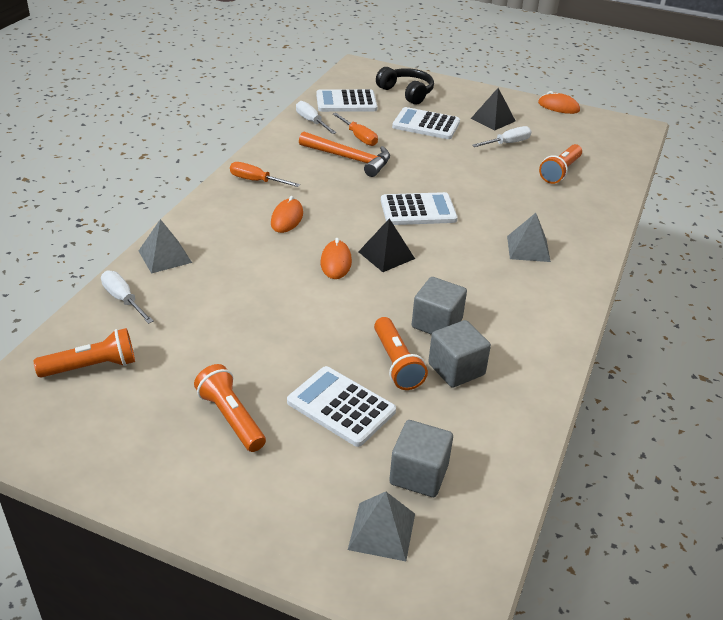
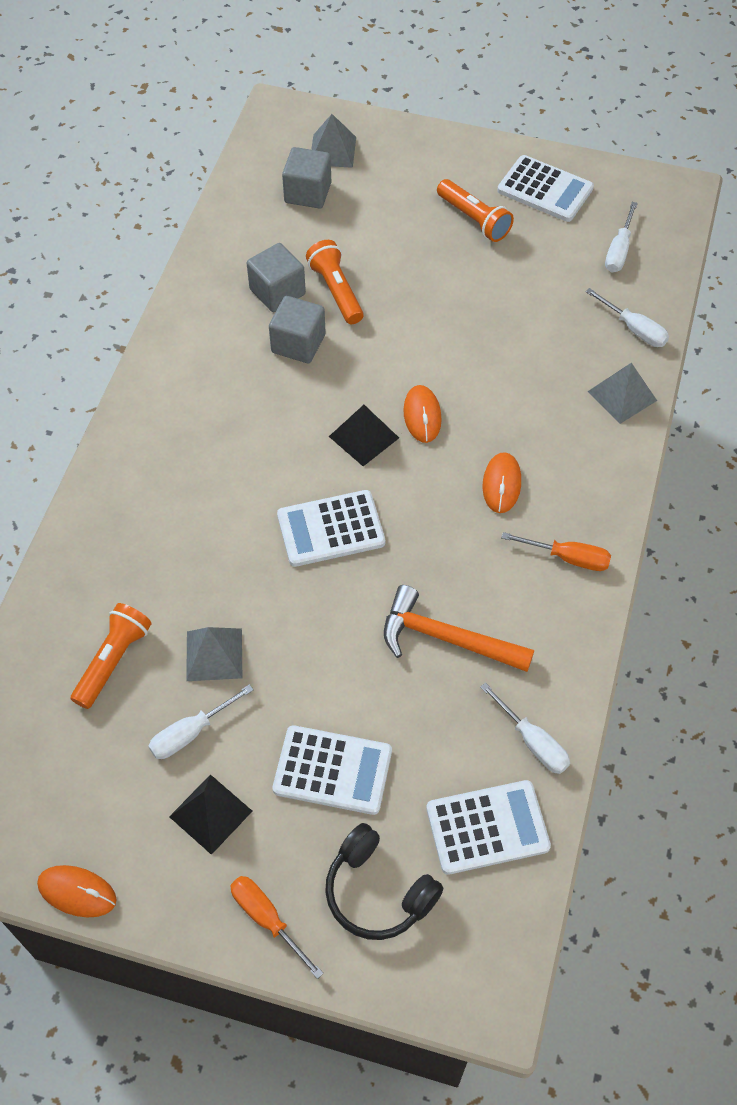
camera: 175 degrees right, 20 degrees up
orange flashlight [34,328,135,378] -> white screwdriver [605,202,638,272]
white calculator [287,366,396,447] -> white calculator moved to [497,155,594,222]
orange screwdriver [333,113,378,146] -> orange screwdriver moved to [231,876,324,979]
grey pyramid [507,213,551,262] -> grey pyramid moved to [186,627,242,681]

